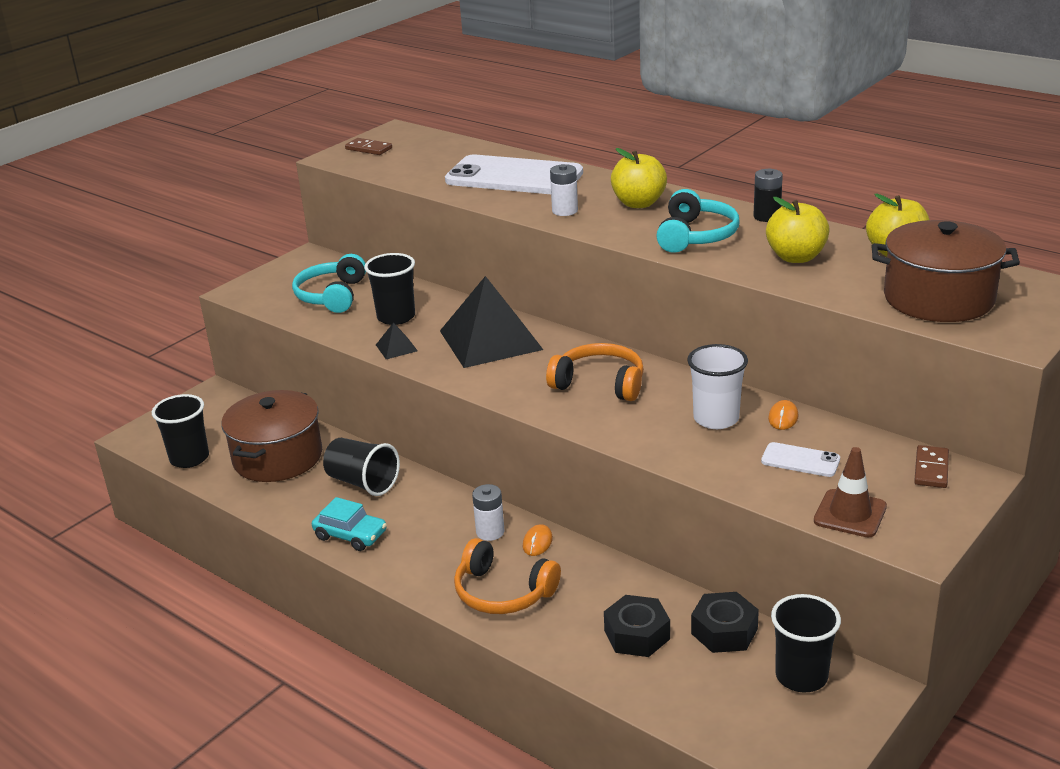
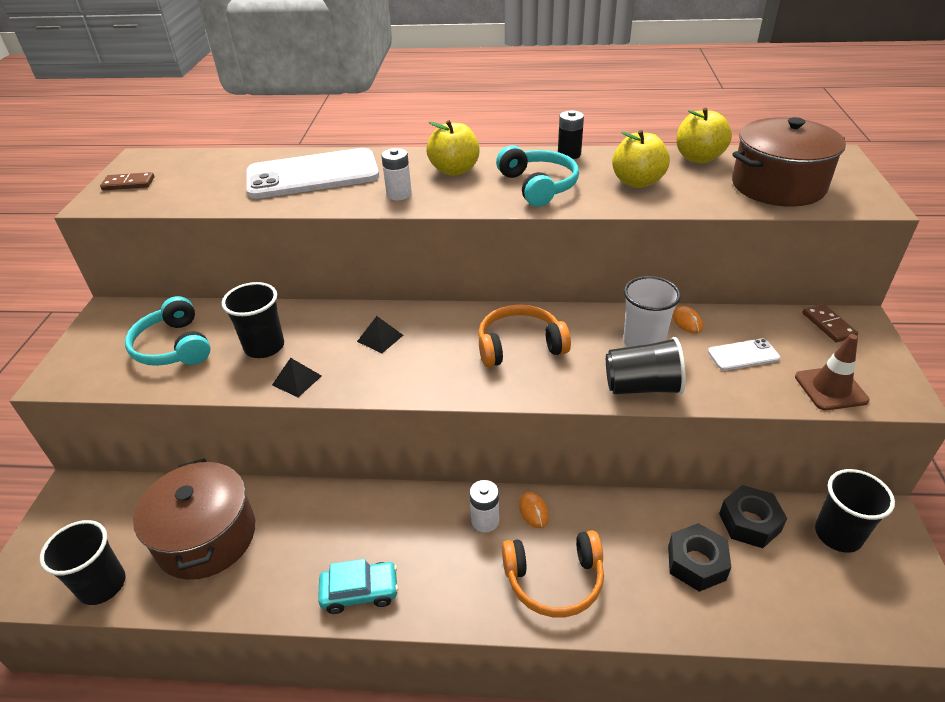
camera: 35 degrees left, 10 degrees up
black cup [323,438,400,496] -> black cup moved to [606,337,686,395]
black pyramid [440,276,543,368] -> black pyramid [357,316,403,353], size x0.41

